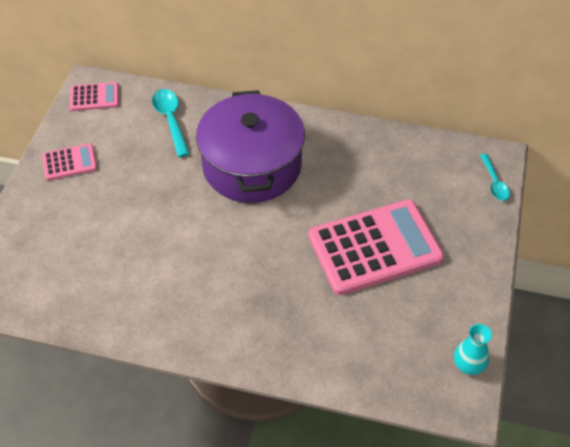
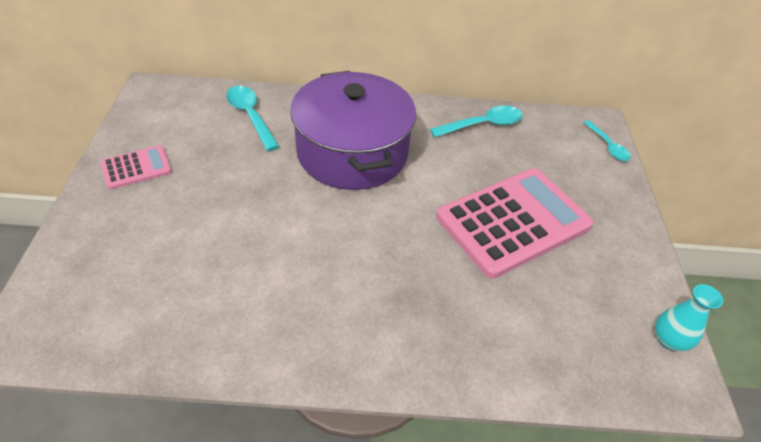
camera: 15 degrees left, 5 degrees down
pink calculator [70,82,119,111] -> none
none -> turquoise spoon [430,106,523,137]

